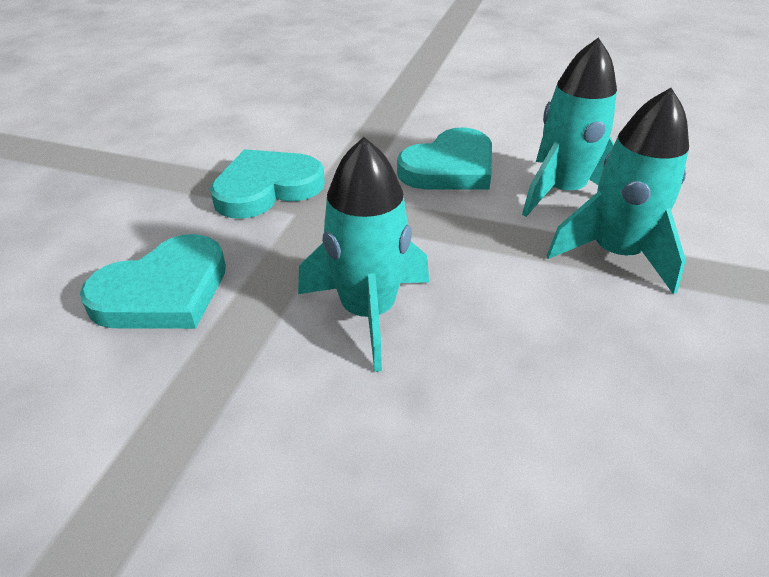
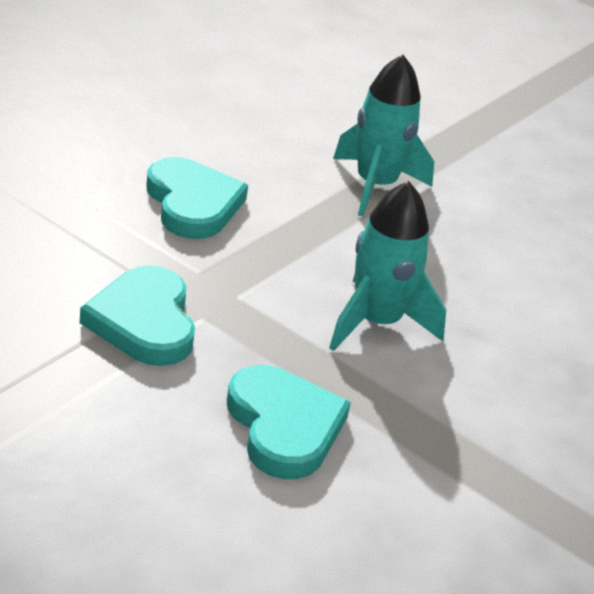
camera: 75 degrees left, 5 degrees down
turquoise rocket [522,37,617,217] -> none

